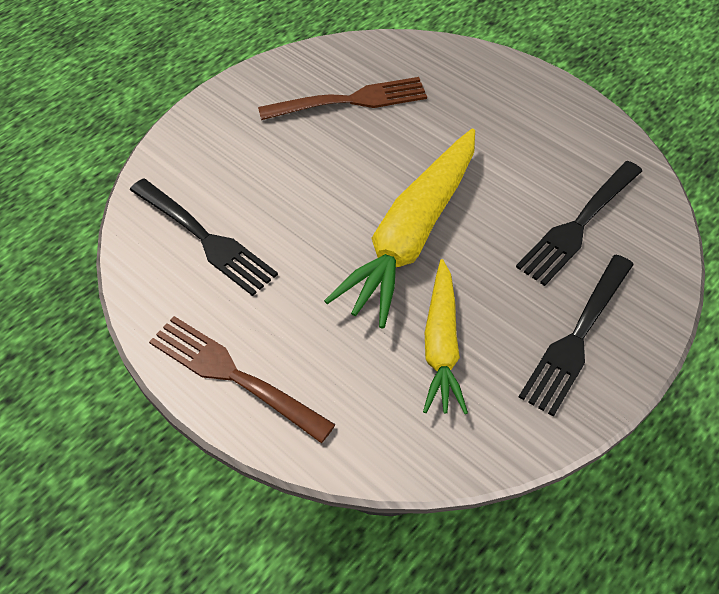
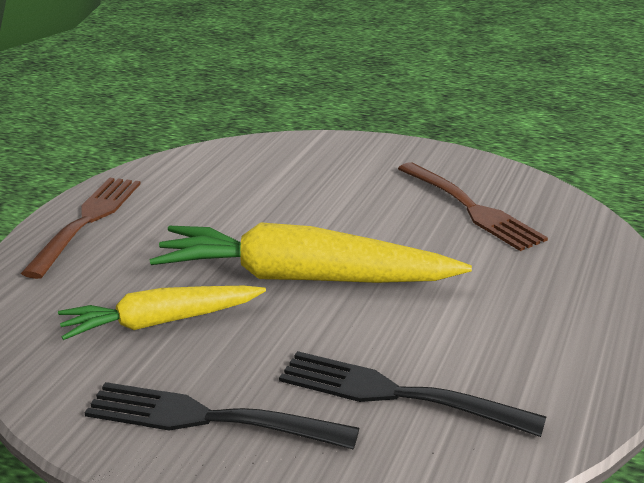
camera: 70 degrees right, 25 degrees down
black fork [130,178,278,296] -> none

